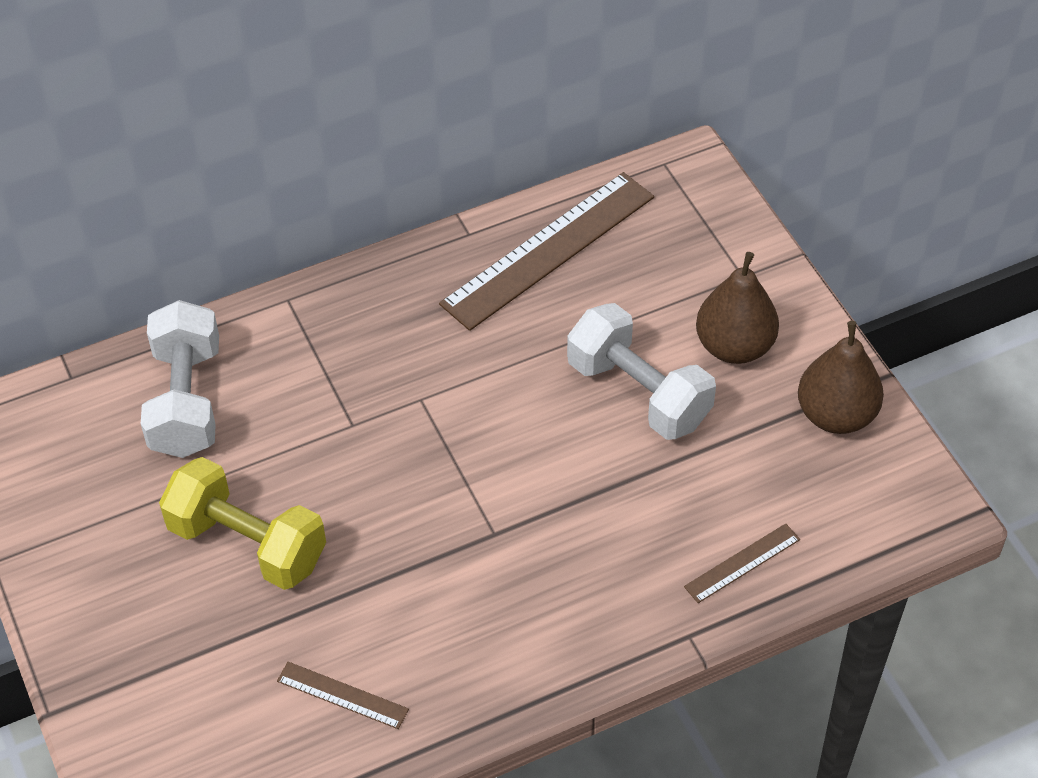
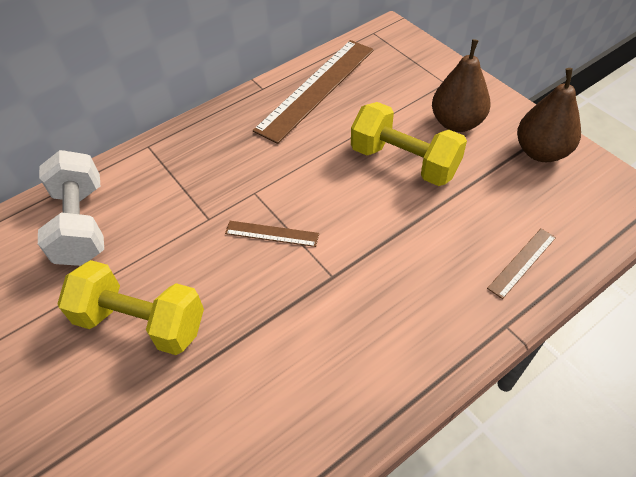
camera: 10 degrees left, 0 degrees up
brown ruler [277,662,409,729] -> brown ruler moved to [225,221,319,247]
white dumbbell [567,303,716,440] -> yellow dumbbell [351,102,467,186]

